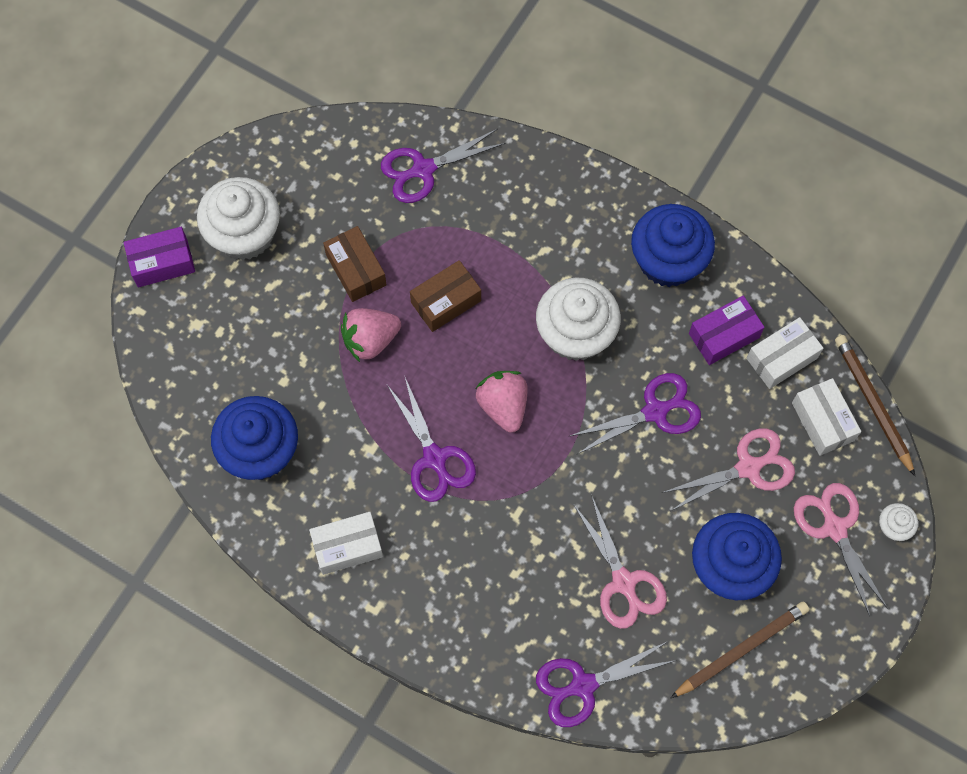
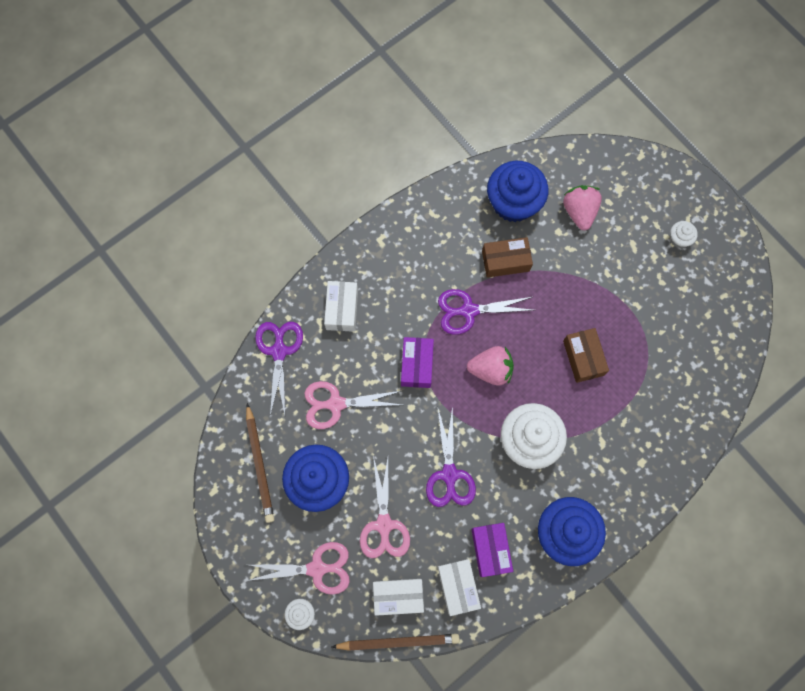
camera: 110 degrees right, 5 degrees up
purple box [124,227,195,287] -> purple box moved to [401,337,434,388]
white cupcake [197,177,280,260] -> white cupcake [670,221,698,248], size x0.45
white box [309,512,383,575] -> white box moved to [324,281,358,332]
brown box [323,226,387,302] -> brown box moved to [482,237,533,278]
pink strawberry [341,308,401,362] -> pink strawberry moved to [563,185,602,230]
purple scissors [381,129,506,203] -> none

